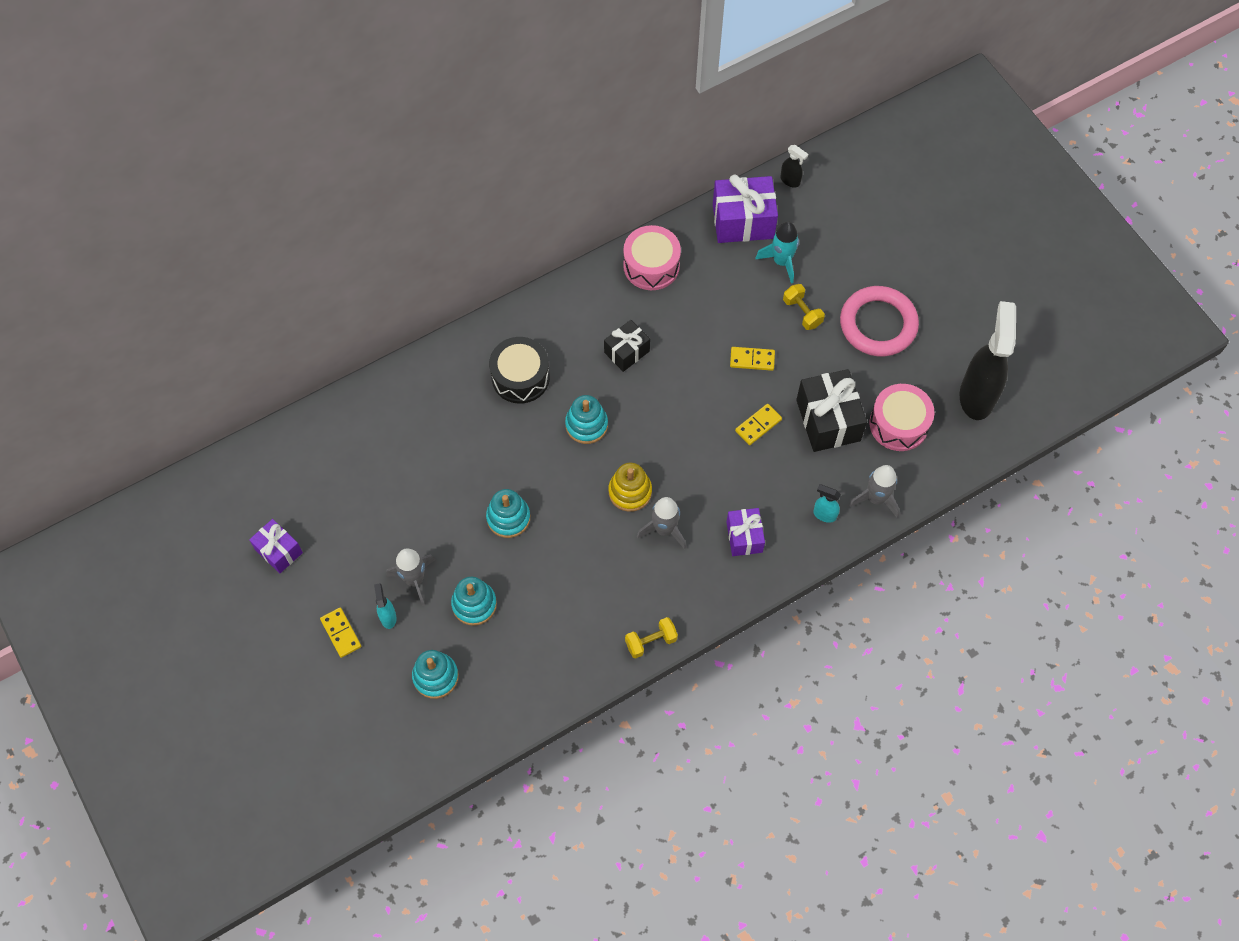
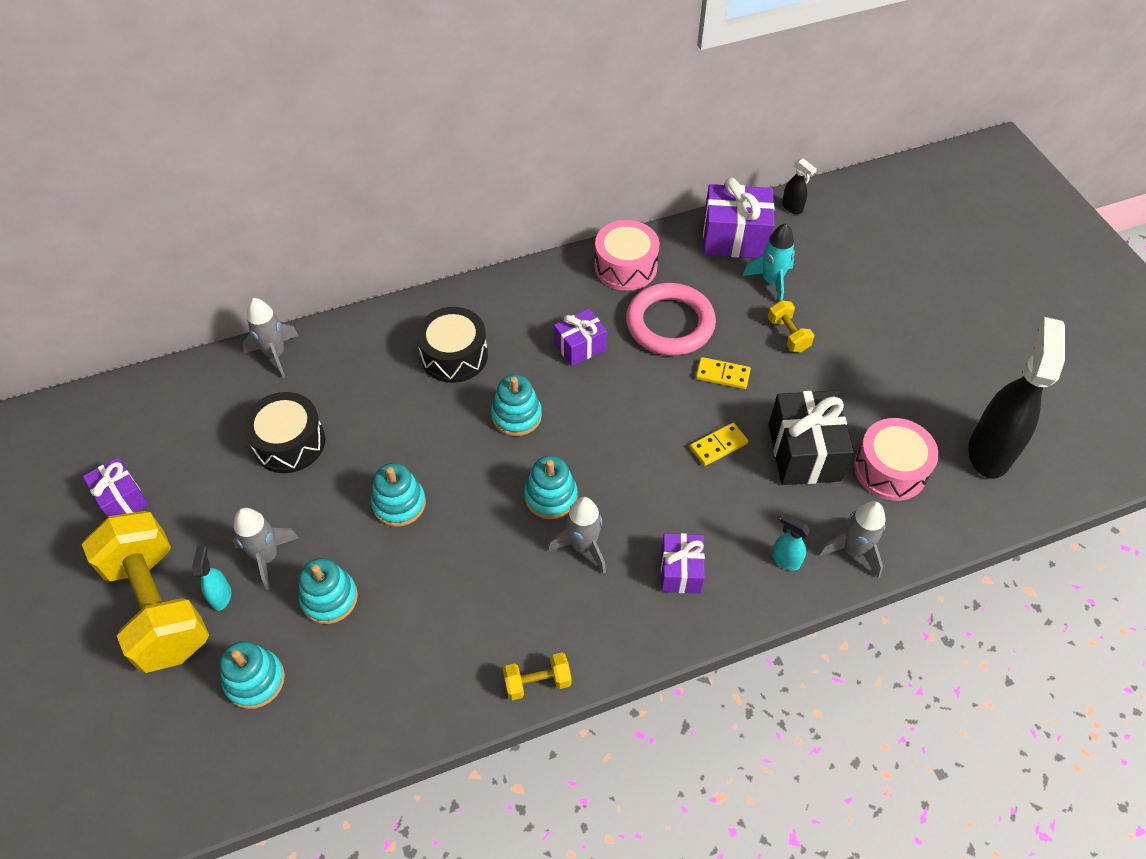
camera: 10 degrees right, 10 degrees down
yellow domino [320,608,361,658] -> yellow dumbbell [82,511,209,673]
black gift [604,320,650,372] -> purple gift [554,309,607,366]
yellow stacking toy [608,463,652,512] -> turquoise stacking toy [524,456,578,519]
pink ring [840,286,919,356] -> pink ring moved to [626,283,716,356]
none -> grey rocket [243,298,299,378]
none -> black drum [243,392,325,473]

